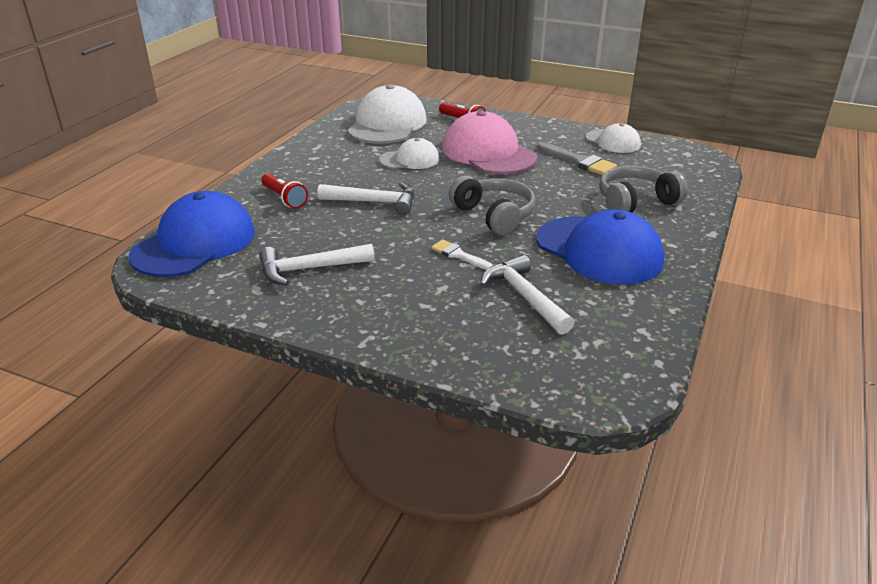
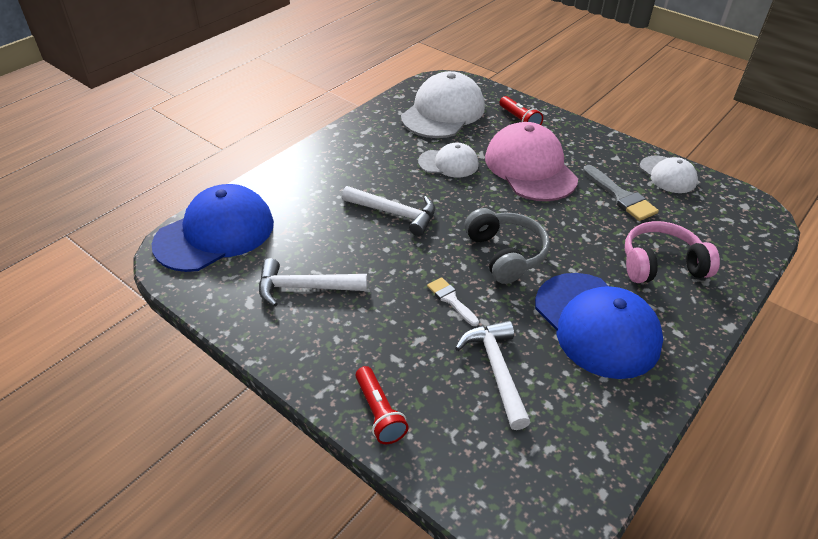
camera: 15 degrees right, 10 degrees up
red flashlight [261,173,308,209] -> red flashlight moved to [356,366,409,444]
grey headphones [599,166,688,213] -> pink headphones [625,221,720,283]

